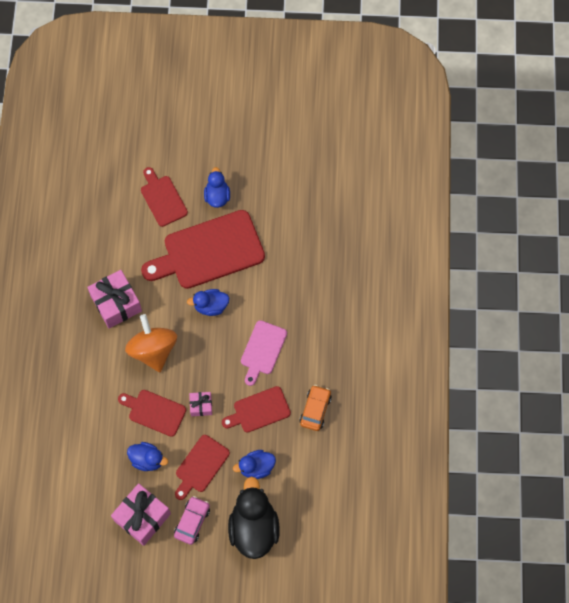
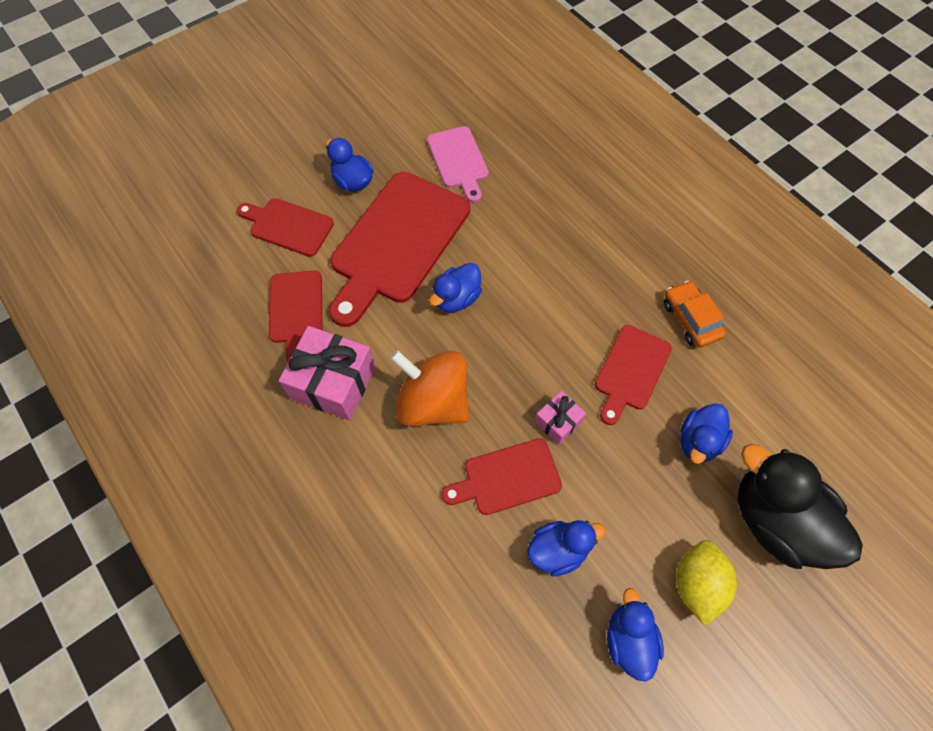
camera: 40 degrees left, 5 degrees down
pink gift [111,483,171,546] -> blue duck [607,588,664,682]
pink car [174,496,210,545] -> yellow lemon [676,540,737,626]
red cutting board [175,435,230,500] -> red cutting board moved to [269,271,322,362]
pink cutting board [241,320,287,386] -> pink cutting board moved to [427,126,489,203]

